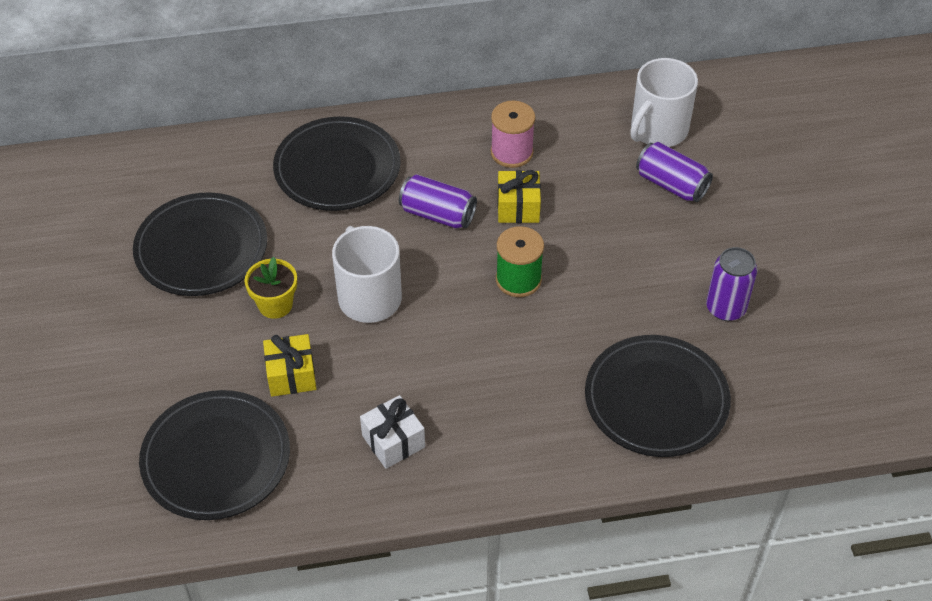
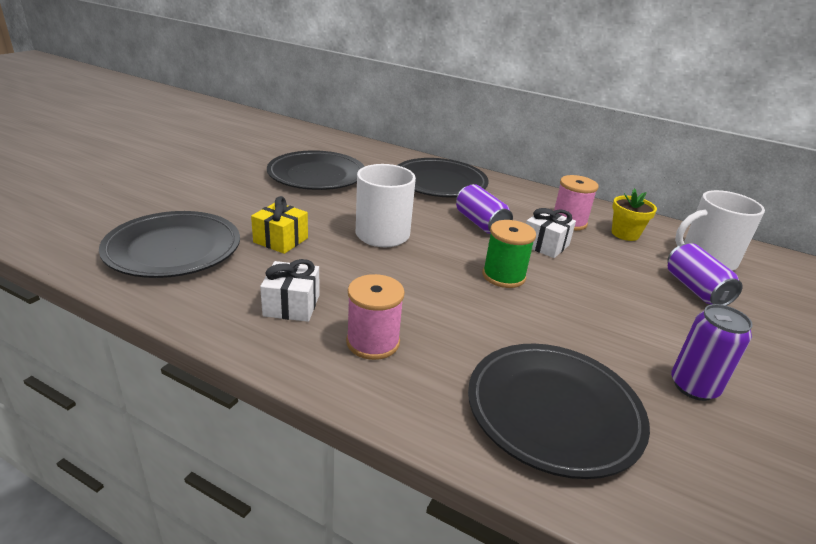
camera: 35 degrees right, 20 degrees down
yellow flower pot [244,257,297,319] -> yellow flower pot moved to [612,188,657,241]
yellow gift [497,170,541,223] -> white gift [526,208,576,258]
none -> pink spool [346,274,405,360]

